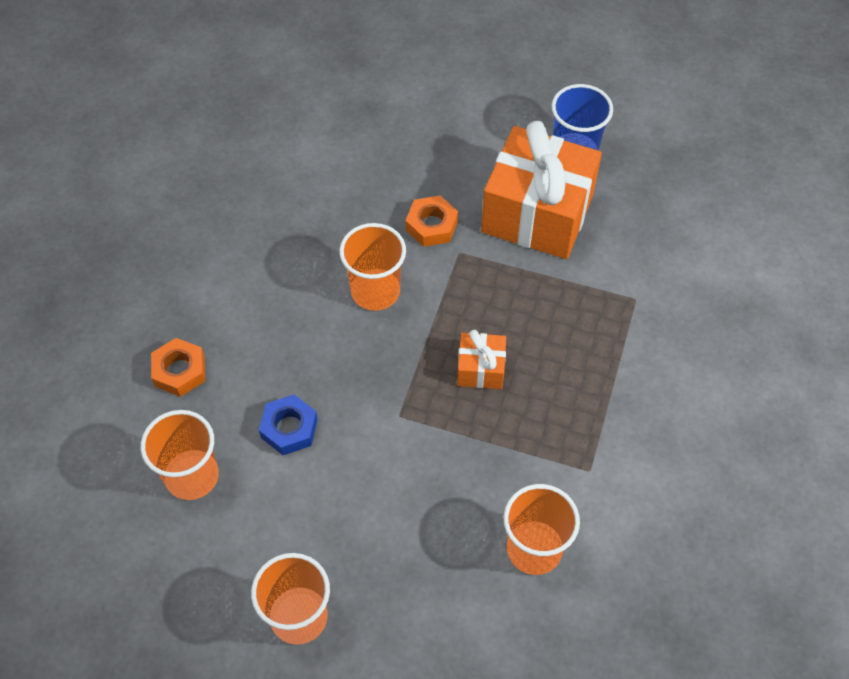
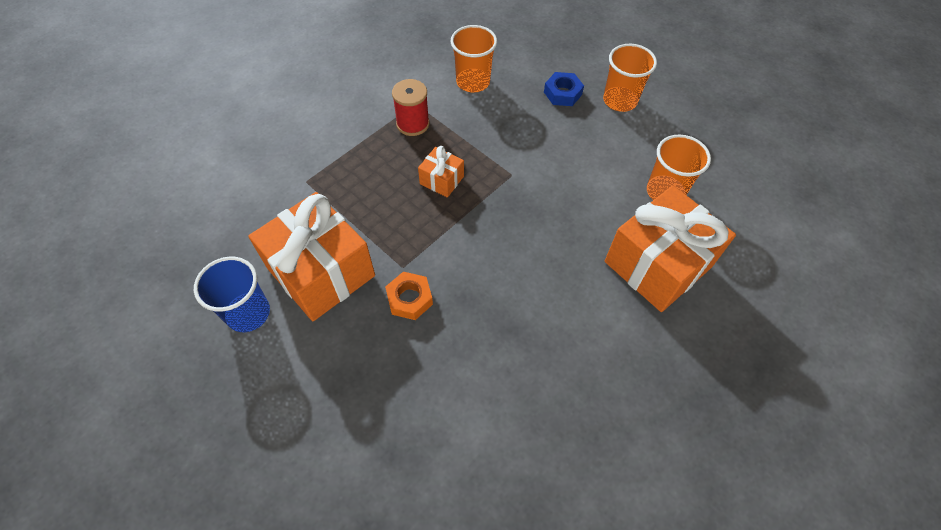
camera: 155 degrees left, 0 degrees up
orange nut [151,338,205,397] -> orange gift [605,185,736,312]
blue nut [259,395,318,455] -> blue nut moved to [544,72,584,106]
orange cup [339,223,406,311] -> none
none -> red spool [392,79,429,136]

